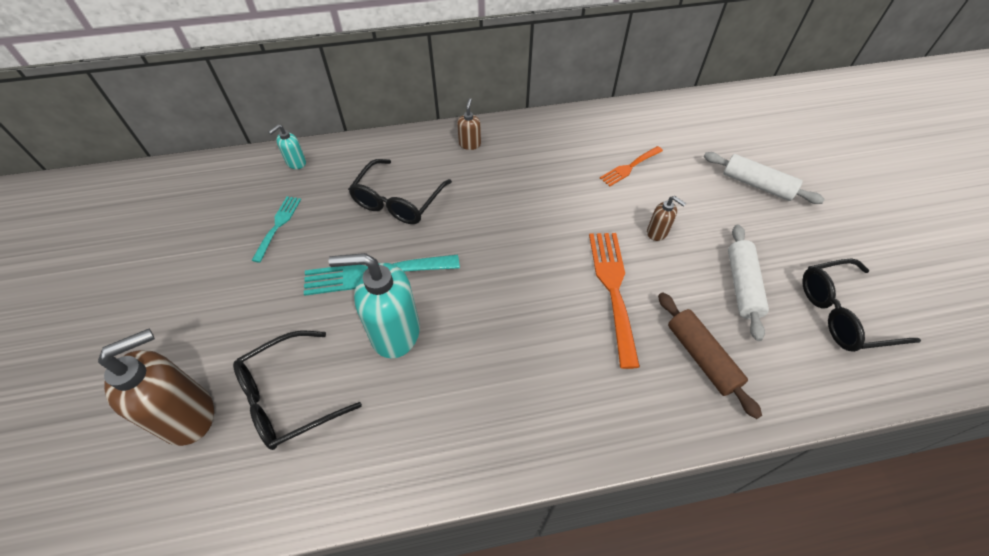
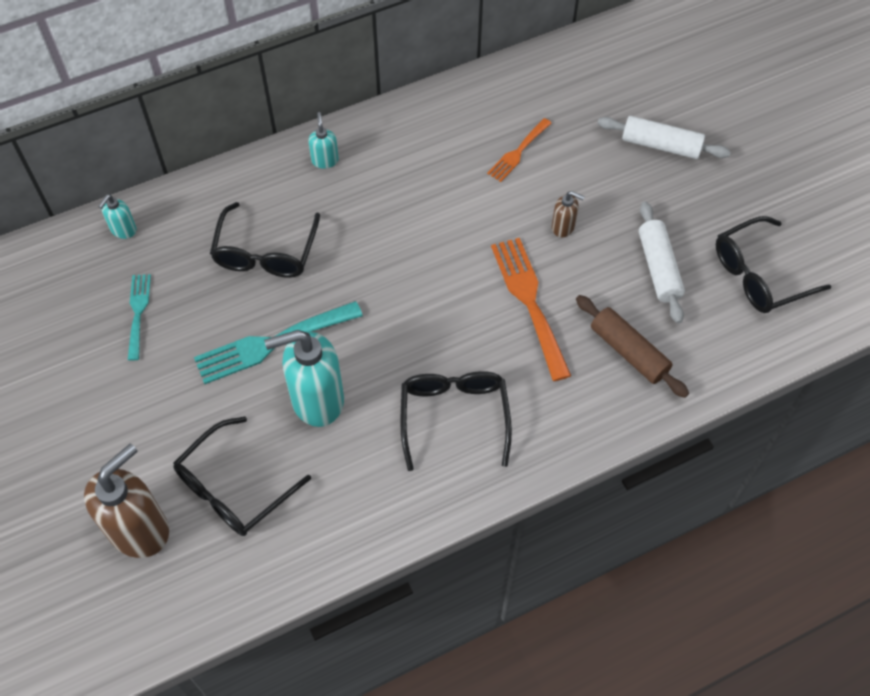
camera: 15 degrees left, 5 degrees up
brown soap dispenser [457,98,481,150] -> turquoise soap dispenser [308,112,339,169]
none -> black glasses [400,371,512,471]

